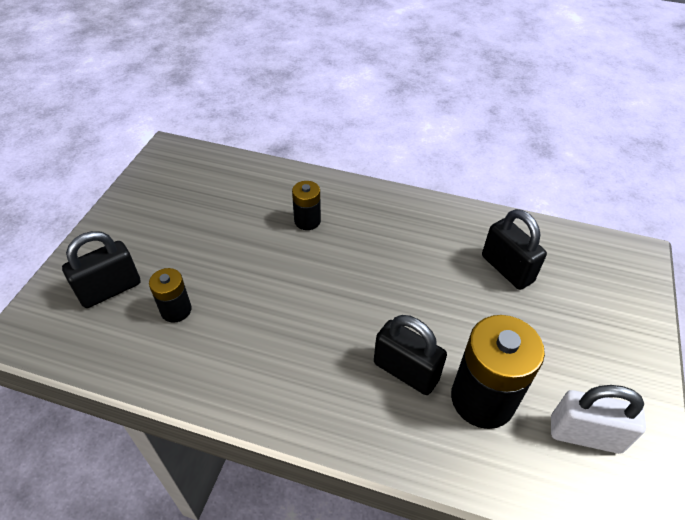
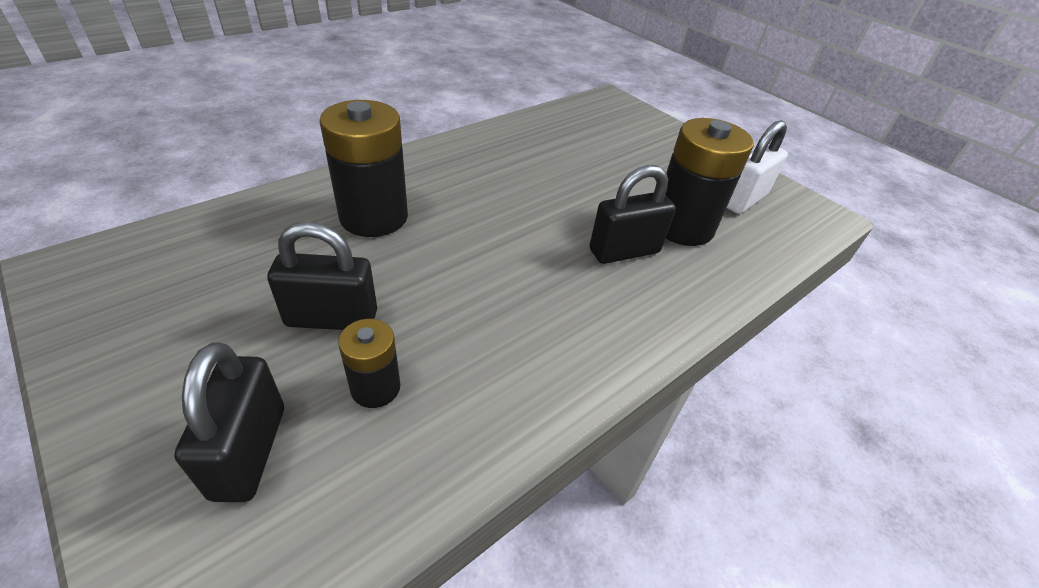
camera: 60 degrees left, 5 degrees down
black battery [292,181,321,230] -> black battery [320,100,408,237], size x1.89
black padlock [482,209,547,290] -> black padlock moved to [267,222,377,330]

